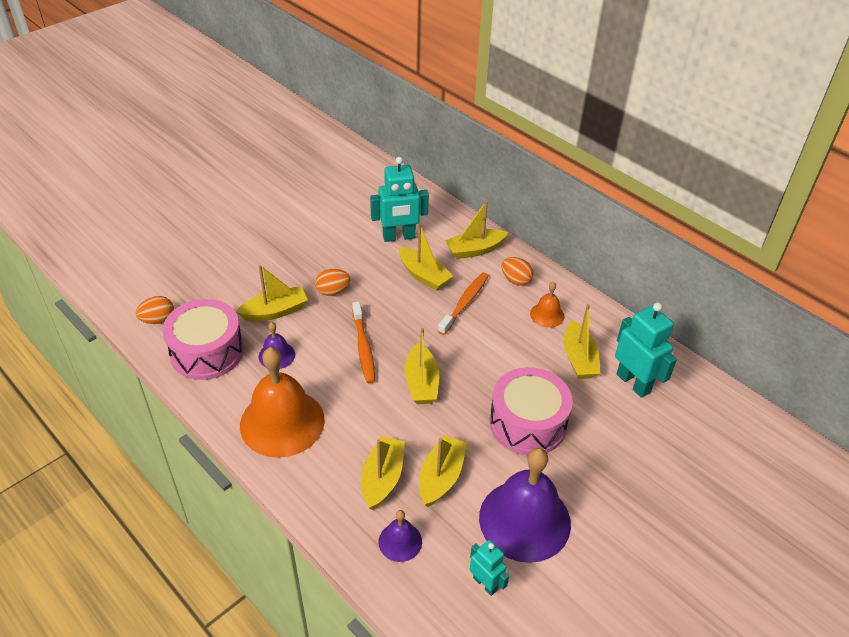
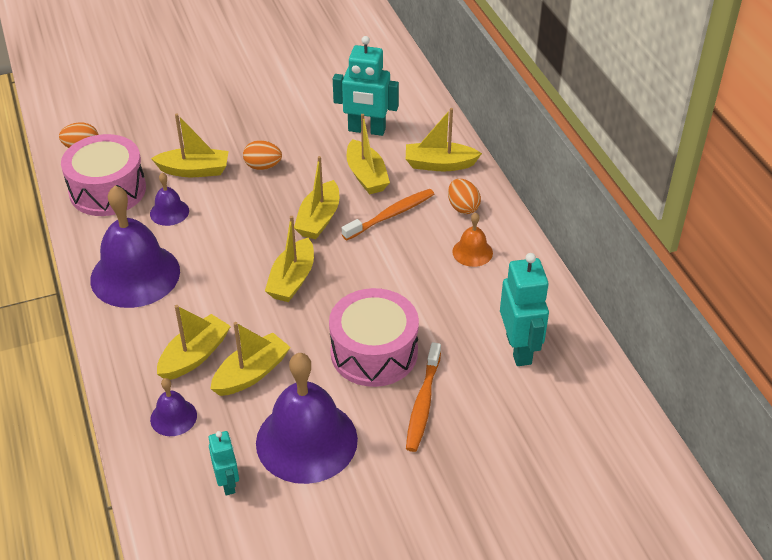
camera: 25 degrees right, 0 degrees up
orange bell [240,347,325,458] -> purple bell [90,186,180,308]
orange toothbrush [352,302,375,384] -> orange toothbrush moved to [406,342,441,452]
yellow boat [564,304,600,379] -> yellow boat moved to [294,156,339,239]

